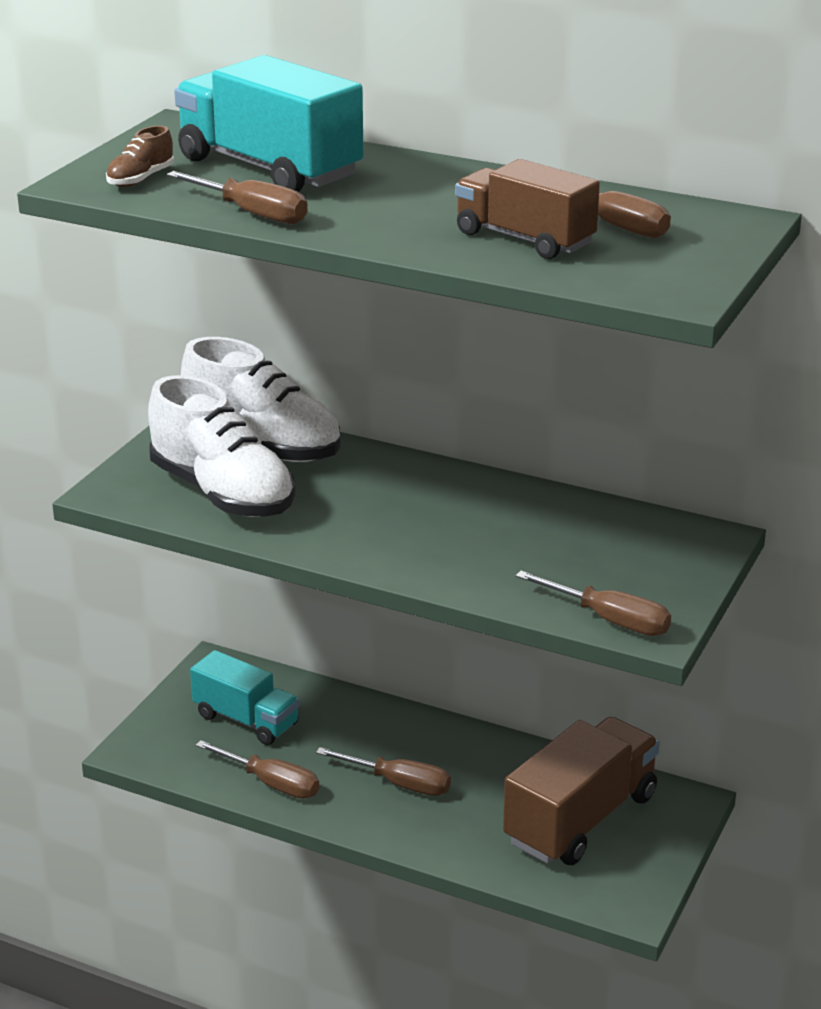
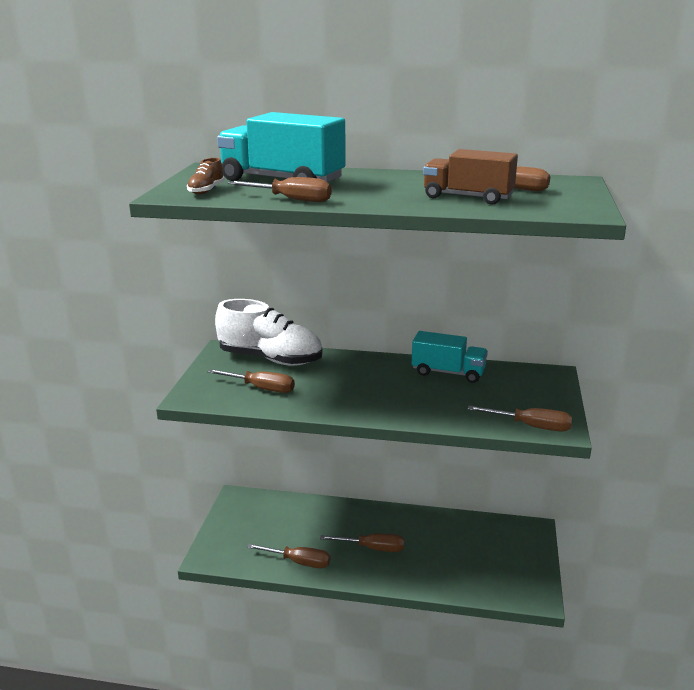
camera: 15 degrees left, 5 degrees down
white shoe [148,375,296,517] -> brown screwdriver [207,369,295,393]
turquoise truck [190,650,300,745] -> turquoise truck moved to [412,331,488,383]
brown truck [503,717,660,865] -> none

